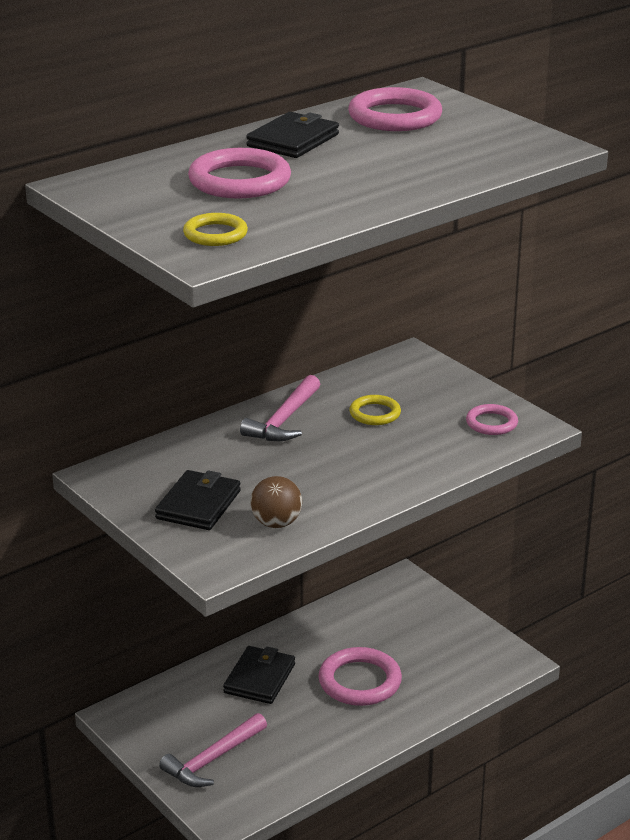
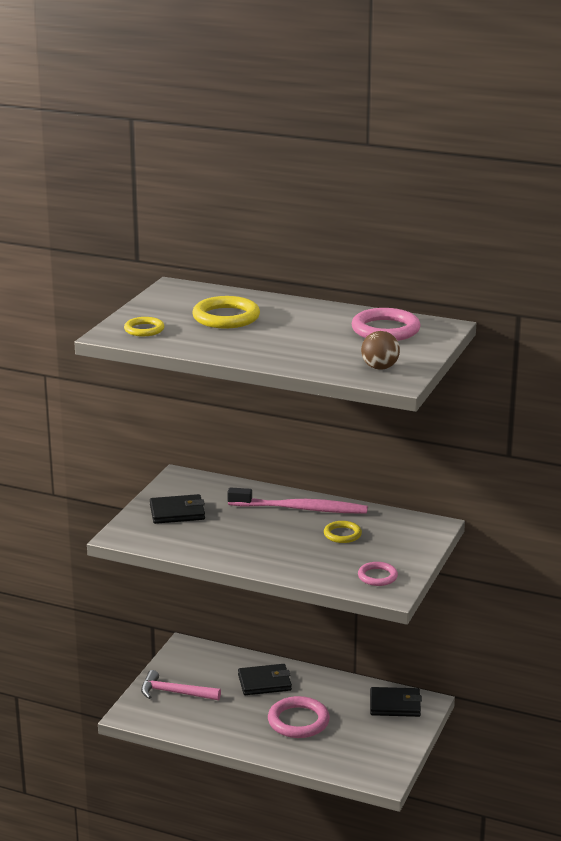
camera: 60 degrees right, 5 degrees down
pink ring [188,148,291,198] -> yellow ring [192,296,260,328]
pink hammer [240,375,320,441] -> pink toothbrush [227,487,368,514]
black wallet [246,112,339,158] -> black wallet moved to [370,687,422,717]
brown ball [250,476,302,528] -> brown ball moved to [361,331,400,370]

